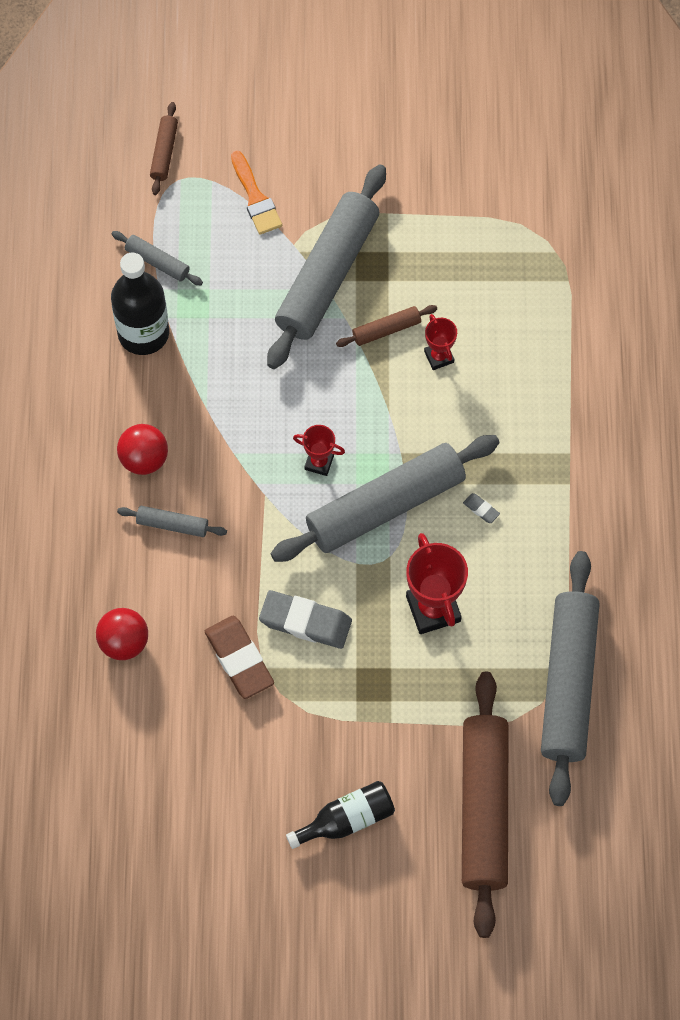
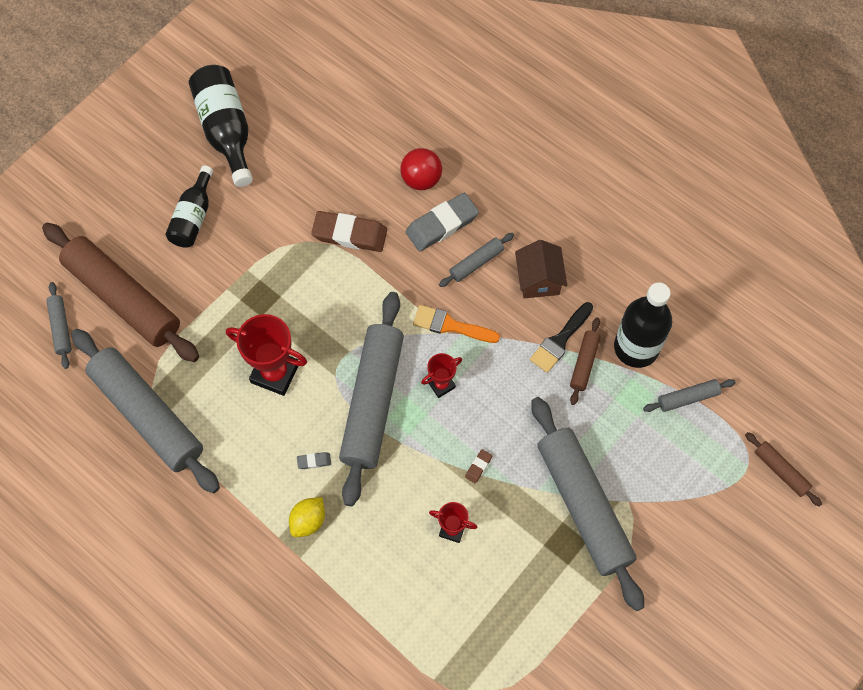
camera: 130 degrees right, 0 degrees up
red ball [117,424,168,475] -> brown house [515,240,567,298]
orange brush [231,150,282,235] -> orange brush moved to [413,305,500,343]
grey eraser [259,590,352,649] -> grey eraser moved to [406,193,479,251]
brown rolling pin [336,305,437,347] -> brown rolling pin moved to [570,317,601,405]
none -> grey rolling pin [46,282,72,369]
none -> black bottle [189,65,253,187]
none -> yellow lemon [289,497,325,537]
none -> brown eraser [465,449,492,483]
none -> black brush [530,302,593,373]

